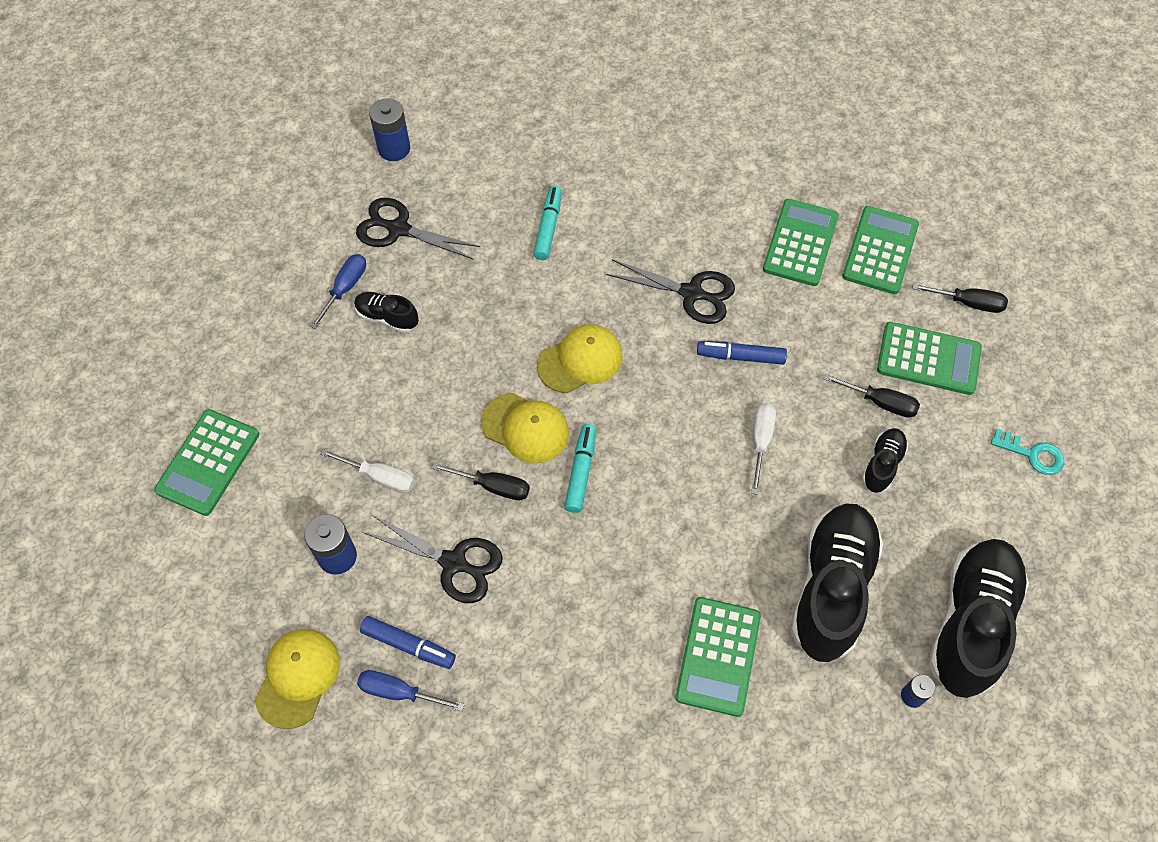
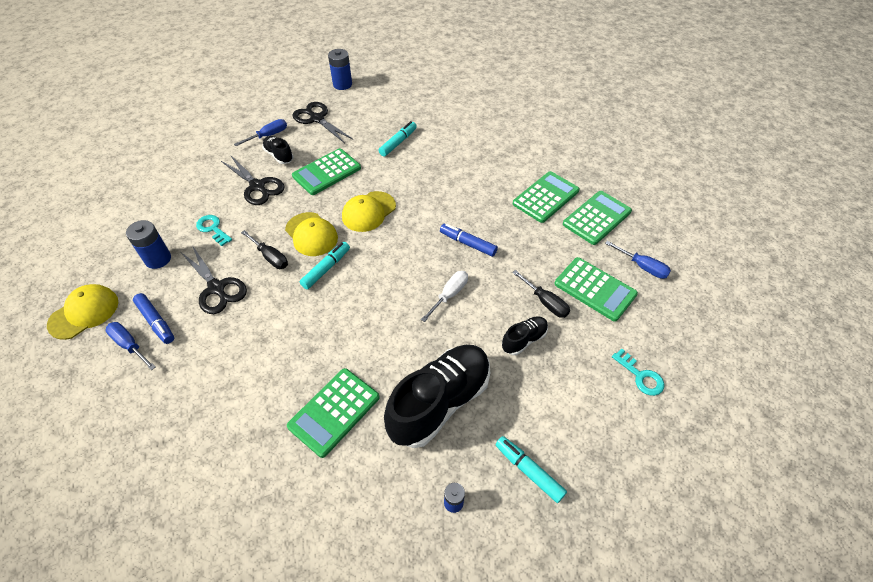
camera: 25 degrees right, 10 degrees down
green calculator [154,409,259,516] -> green calculator moved to [292,148,361,195]
white screwdriver [321,449,414,493] -> turquoise key [196,215,232,246]
yellow cap [537,324,623,393] -> yellow cap turned 135 degrees clockwise [342,191,396,232]
black scissors [606,259,735,324] -> black scissors moved to [221,155,285,205]
black screwdriver [912,284,1008,313] -> blue screwdriver [605,241,671,279]
black shoe [929,539,1029,698] -> turquoise marker [495,436,567,503]

